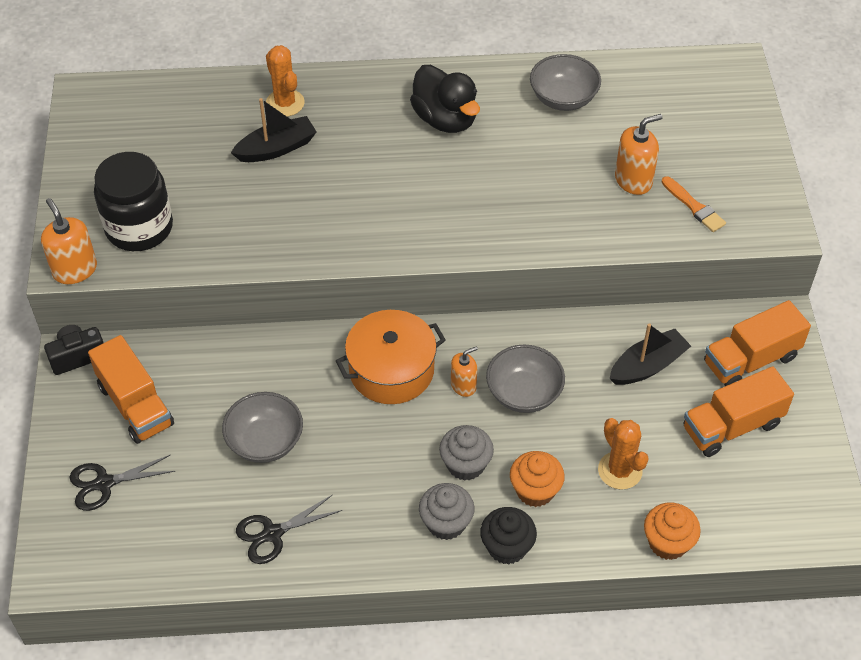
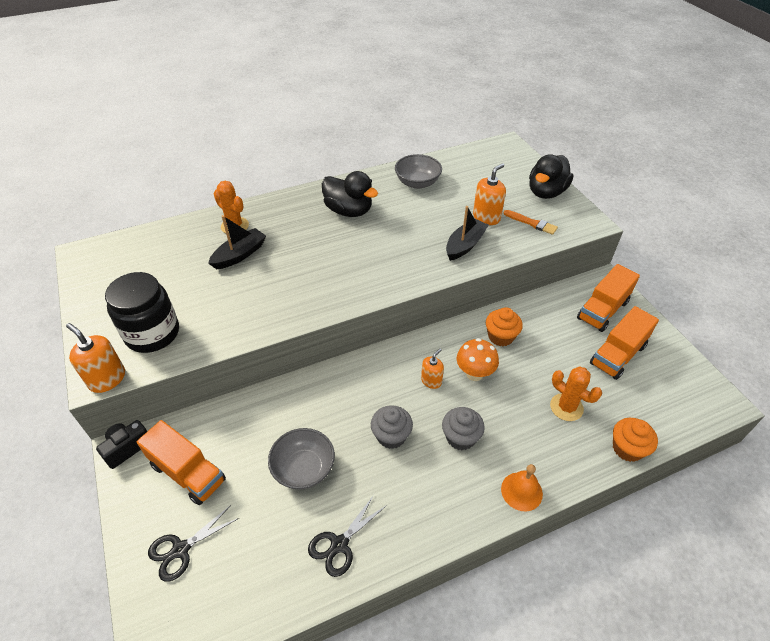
camera: 20 degrees left, 5 degrees down
orange pot [336,310,446,404] -> none
grey cupcake [419,483,474,540] -> grey cupcake moved to [371,405,413,449]
black cupcake [480,507,537,565] -> orange bell [501,464,543,511]
grey bowl [486,345,565,413] -> orange mushroom [457,338,499,381]
orange cupcake [510,451,565,507] -> orange cupcake moved to [486,307,523,346]
black boat [610,323,691,385] -> black boat moved to [446,206,489,261]
none -> black duck [529,154,573,199]

